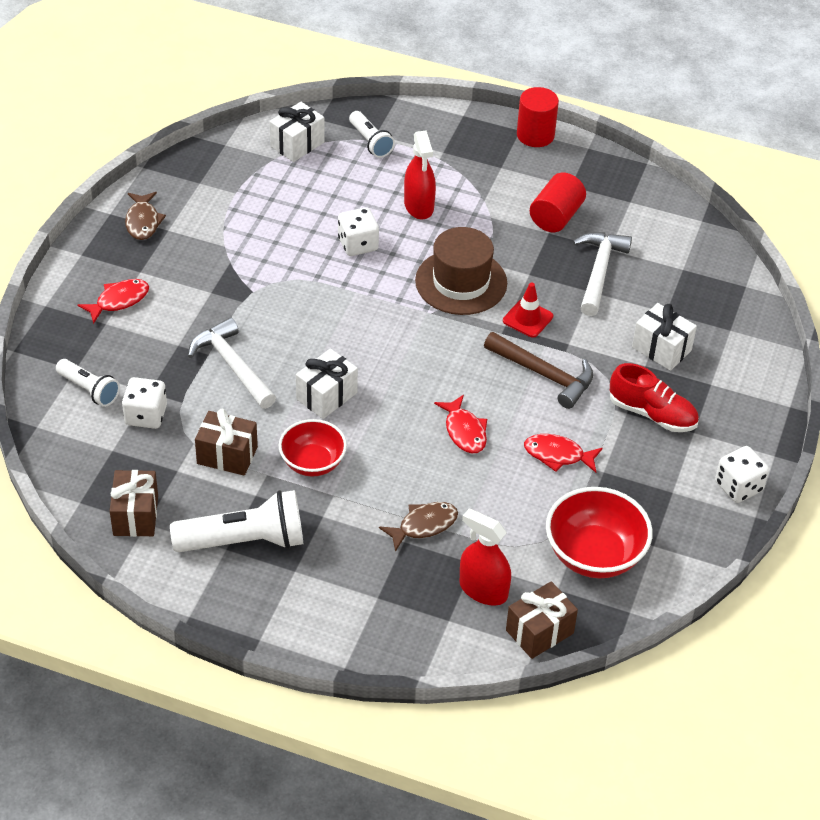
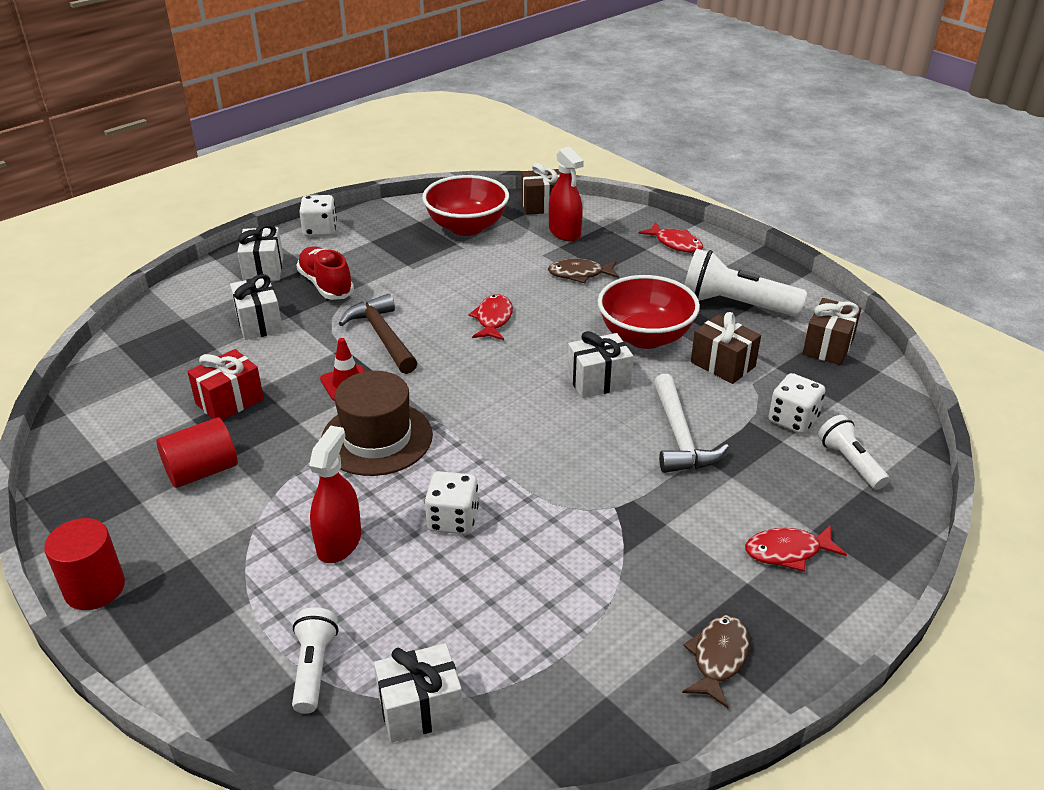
camera: 150 degrees left, 10 degrees down
red bowl [279,419,347,476] -> red bowl [598,275,700,349], size x1.50
red fish [524,434,603,472] -> red fish moved to [638,222,703,253]
white hammer [573,232,632,316] -> red gift [187,349,264,420]
none -> white gift [237,224,283,281]

